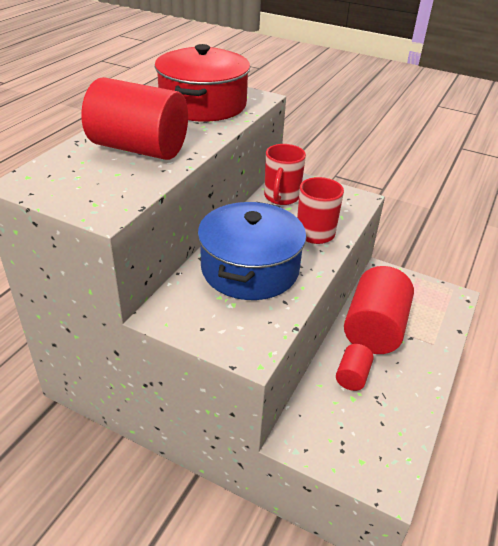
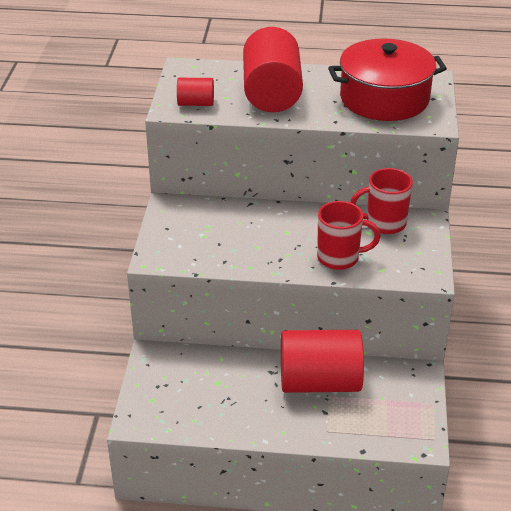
camera: 70 degrees right, 0 degrees up
blue pot [198,202,306,300] -> none
red cylinder [336,344,374,391] -> red cylinder moved to [177,78,214,106]

